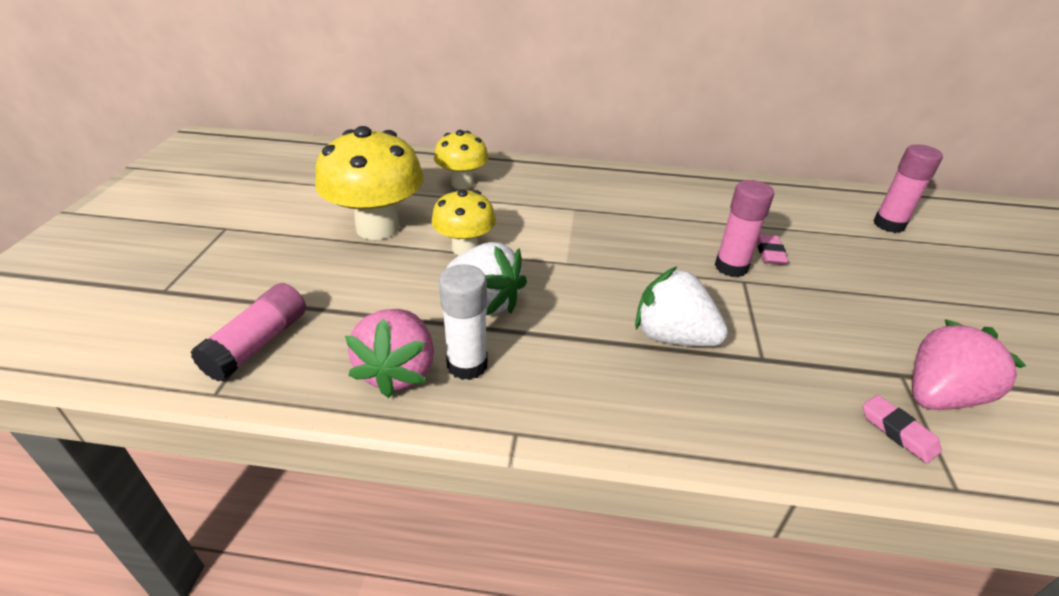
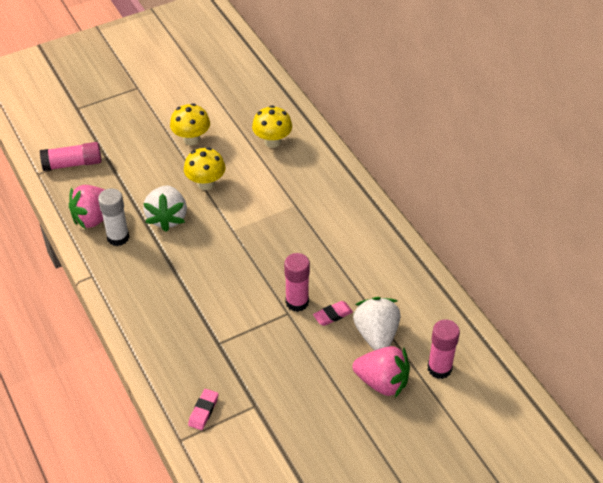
camera: 55 degrees right, 10 degrees up
yellow mushroom [315,126,424,240] -> yellow mushroom [170,103,210,145], size x0.60
white strawberry [635,267,728,346] -> white strawberry moved to [353,297,400,350]
pink strawberry [912,319,1026,410] -> pink strawberry moved to [352,346,410,398]

